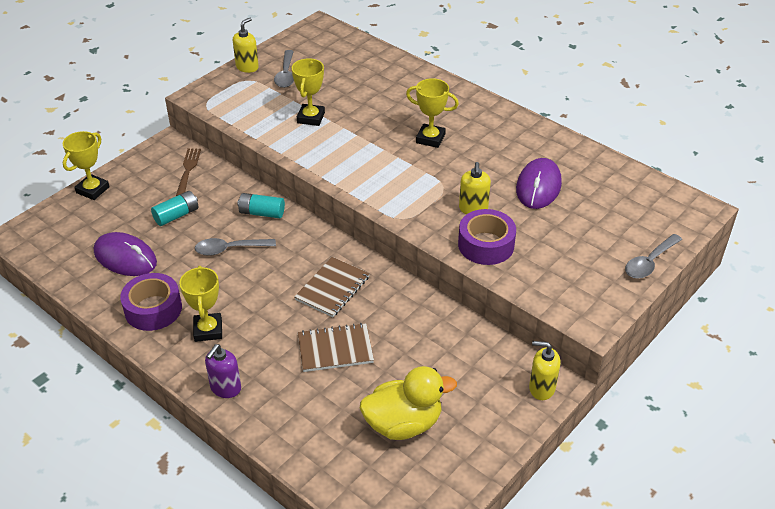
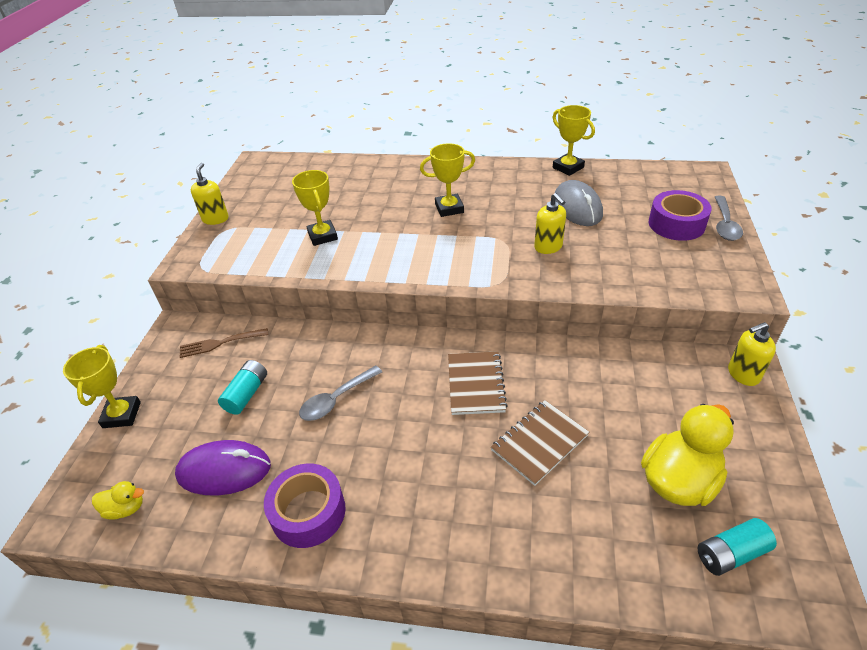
camera: 30 degrees left, 0 degrees up
brown fork [176,148,201,196] -> brown fork turned 75 degrees counterclockwise [180,328,269,358]
yellow trophy [179,266,222,342] -> yellow trophy moved to [552,105,595,176]
purple soap dispenser [205,344,241,398] -> none
turquoise battery [237,193,285,218] -> turquoise battery moved to [697,518,777,576]
grey spoon [274,50,294,88] -> none
purple tape [458,209,516,265] -> purple tape moved to [649,190,712,241]
purple mouse [516,158,562,209] -> grey mouse [555,180,603,226]
none -> yellow duck [92,481,144,520]

